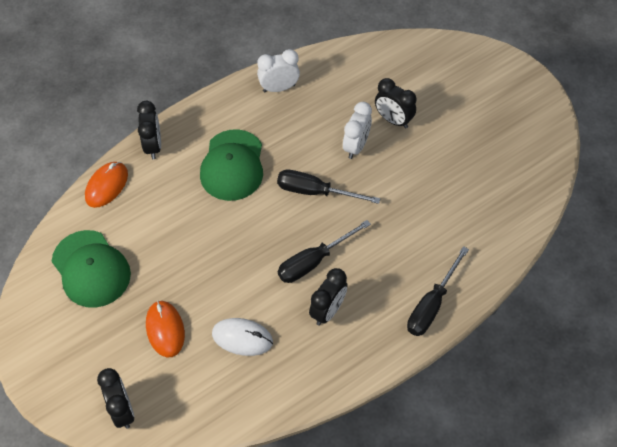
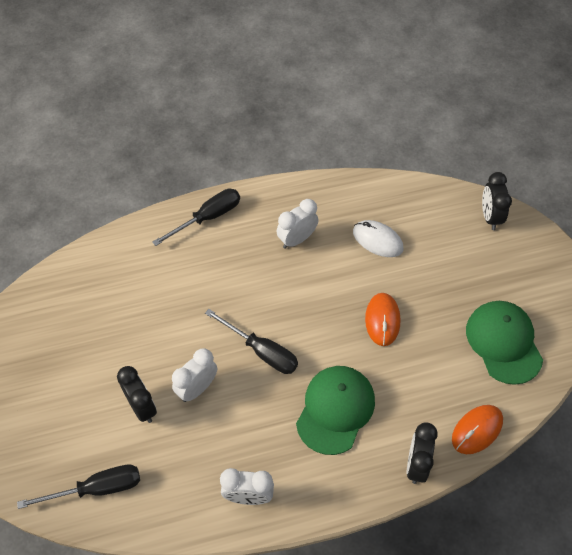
camera: 160 degrees left, 0 degrees up
orange mouse [146,301,185,358] -> orange mouse moved to [365,293,401,346]
black screwdriver [278,220,371,283] -> black screwdriver moved to [17,464,140,509]
black clock [309,268,348,325] -> white clock [276,199,319,249]

